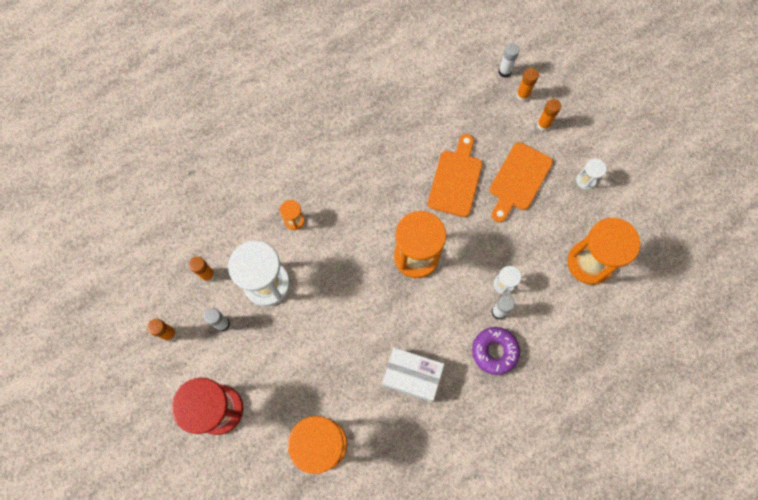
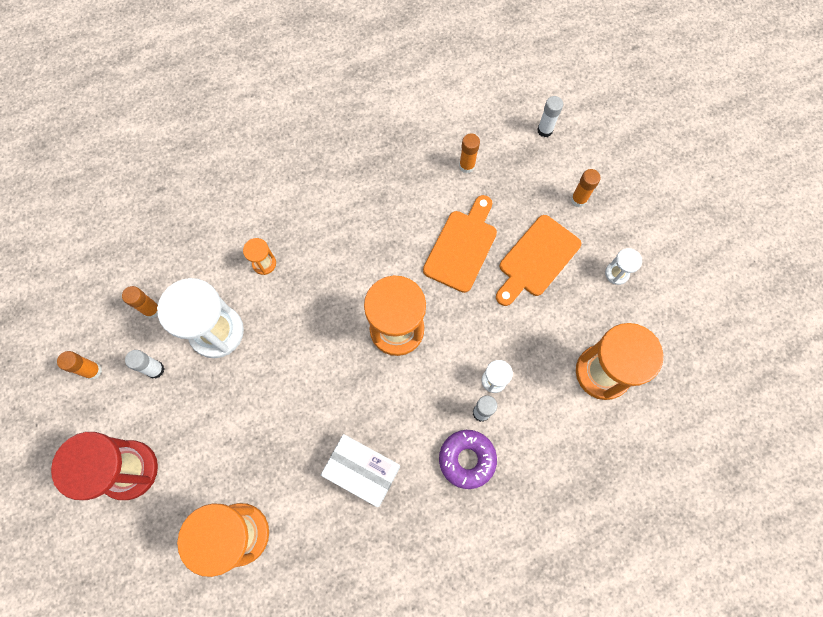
camera: 10 degrees right, 0 degrees up
orange glue stick [516,68,539,102] -> orange glue stick moved to [459,133,480,173]

